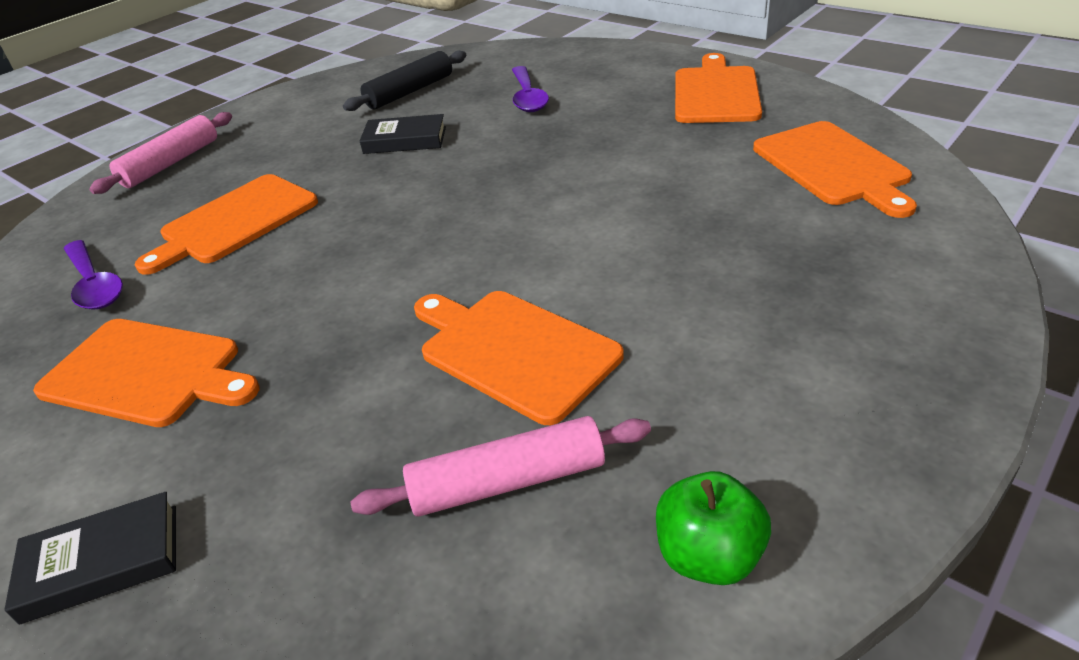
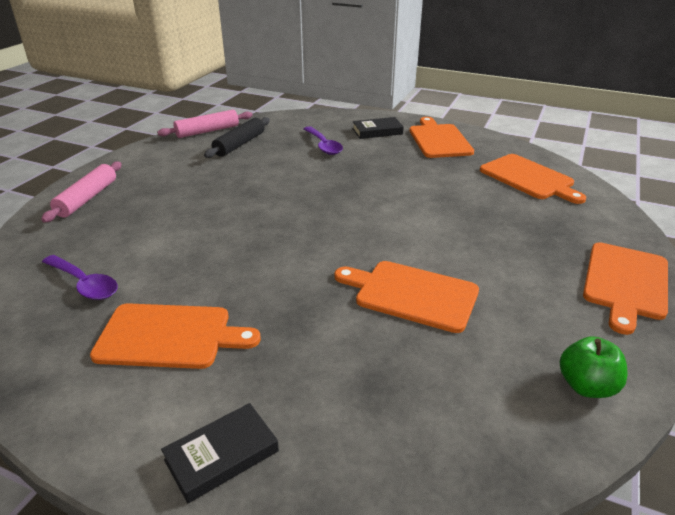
camera: 20 degrees left, 5 degrees down
orange cutting board [135,174,318,275] -> orange cutting board moved to [583,242,668,335]
pink rolling pin [351,416,651,517] -> pink rolling pin moved to [157,110,253,138]
black book [360,114,446,154] -> black book moved to [352,117,404,139]

